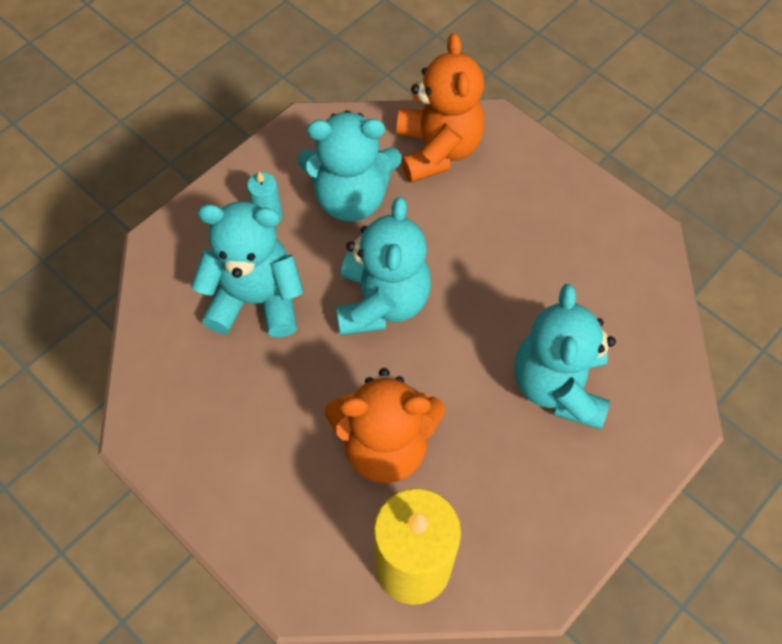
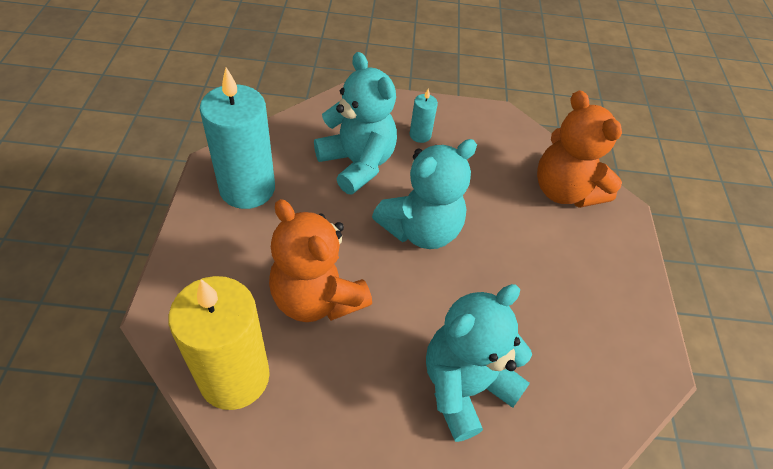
camera: 45 degrees right, 10 degrees down
turquoise teddy bear [298,110,402,222] -> none
orange teddy bear [396,33,485,183] -> orange teddy bear turned 105 degrees clockwise [537,90,622,208]
none -> turquoise candle [200,68,275,209]

